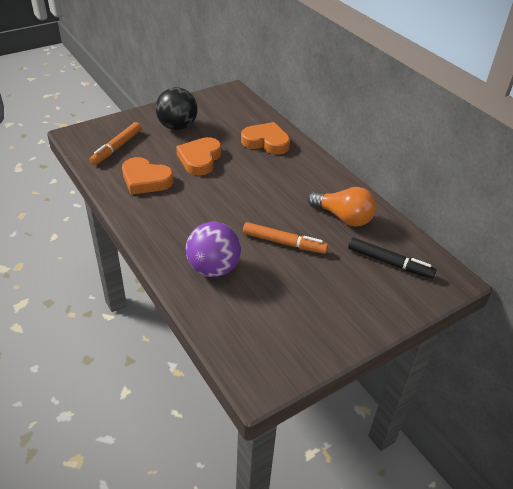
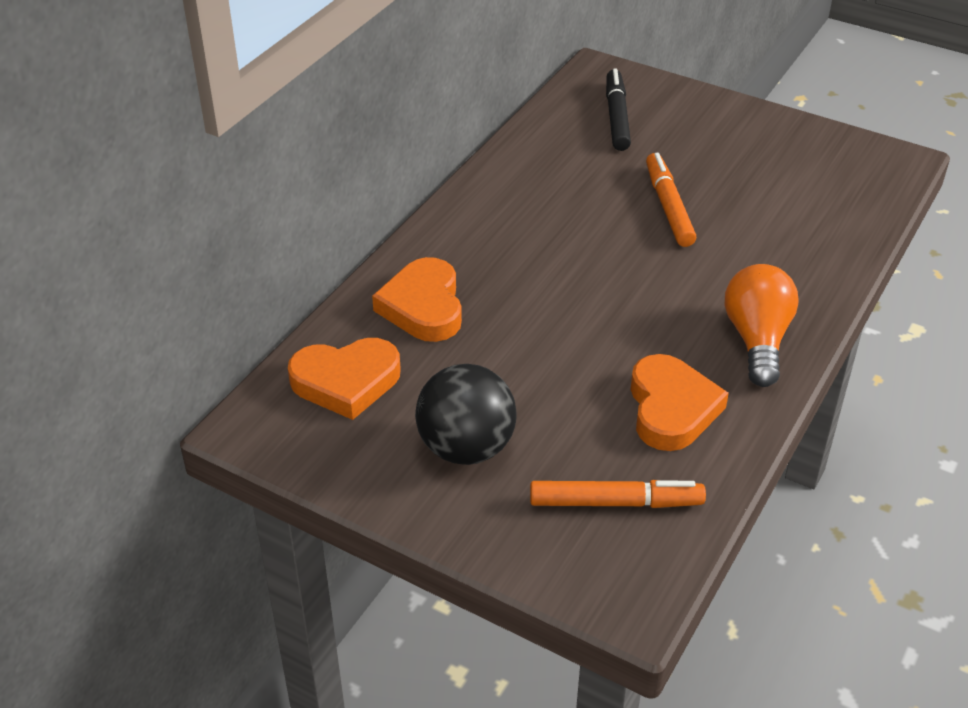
camera: 115 degrees left, 0 degrees up
orange heart [176,137,222,176] -> orange heart moved to [288,338,401,420]
purple ball [186,222,241,277] -> none
orange light bulb [308,187,376,227] -> orange light bulb moved to [725,264,799,387]

